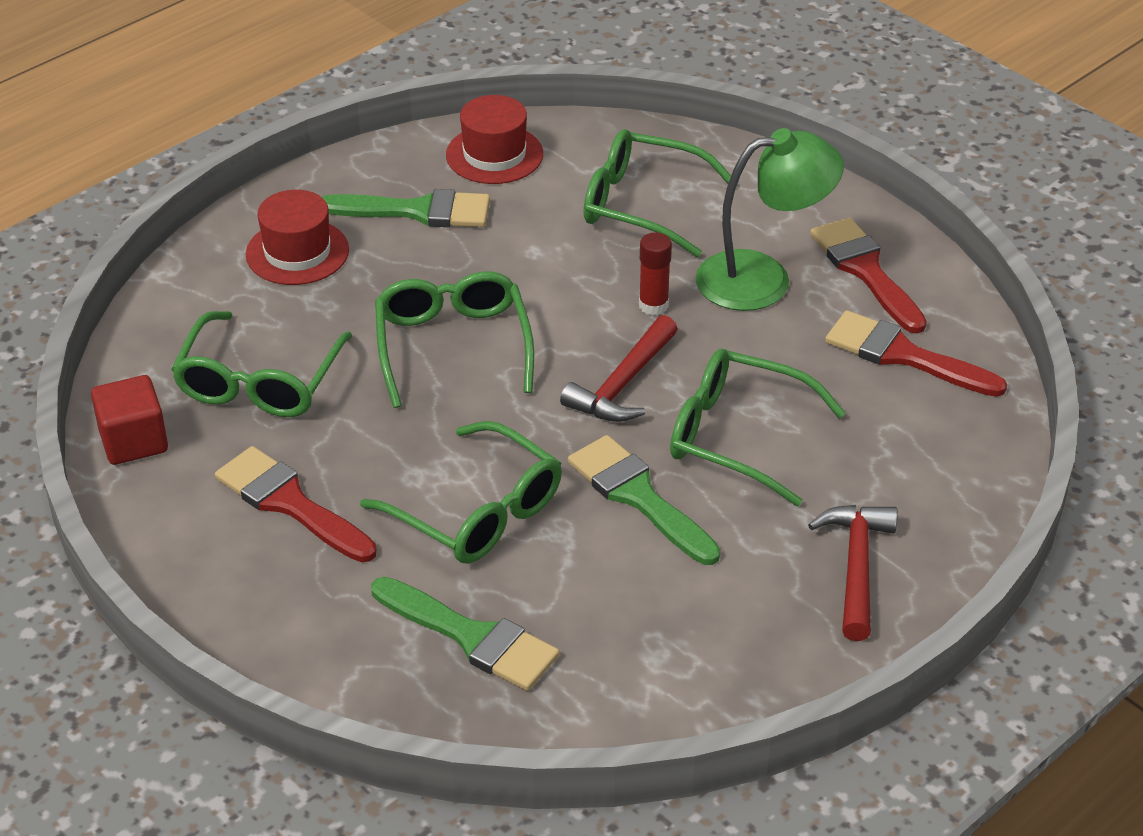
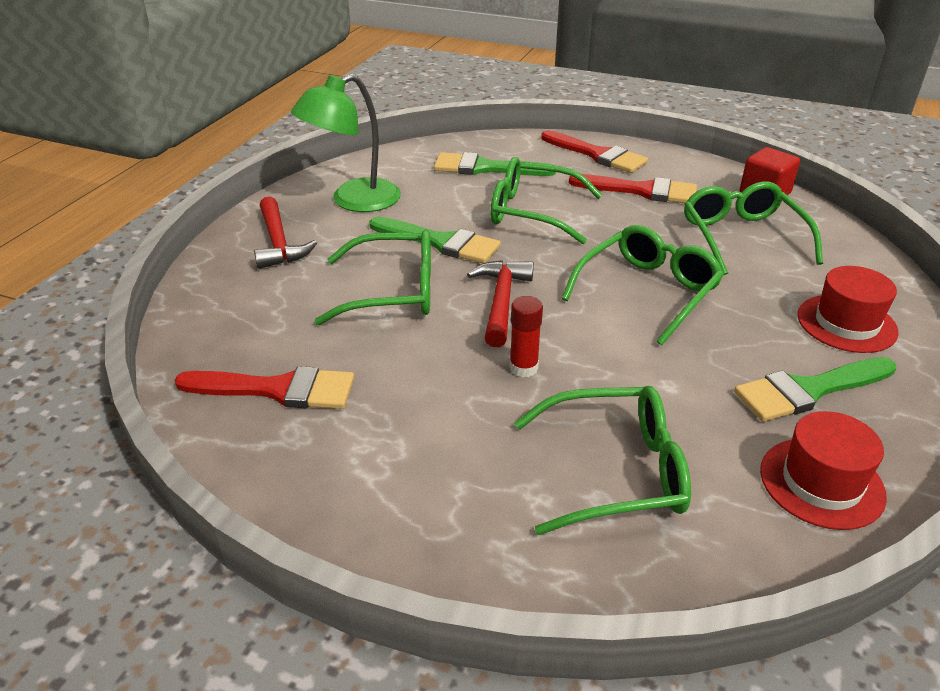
camera: 155 degrees right, 5 degrees down
green glasses [375,272,534,408] -> green glasses turned 105 degrees counterclockwise [562,225,724,345]
green lamp [695,128,844,311] -> green lamp moved to [291,74,401,212]
red brush [810,218,927,334] -> red brush moved to [541,130,648,173]

